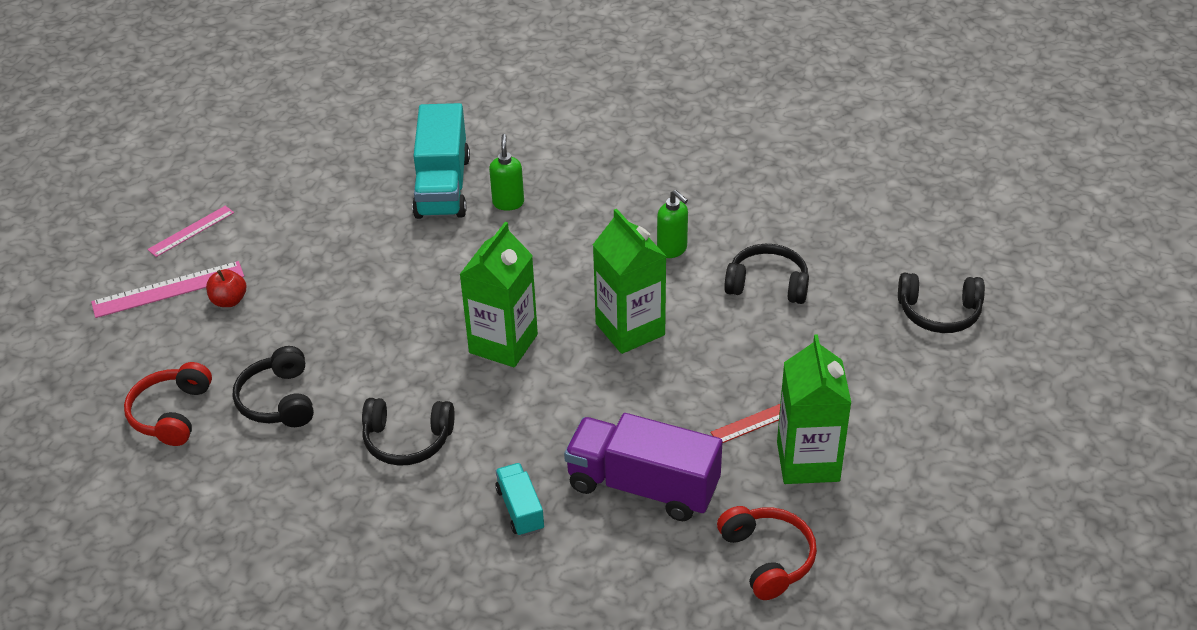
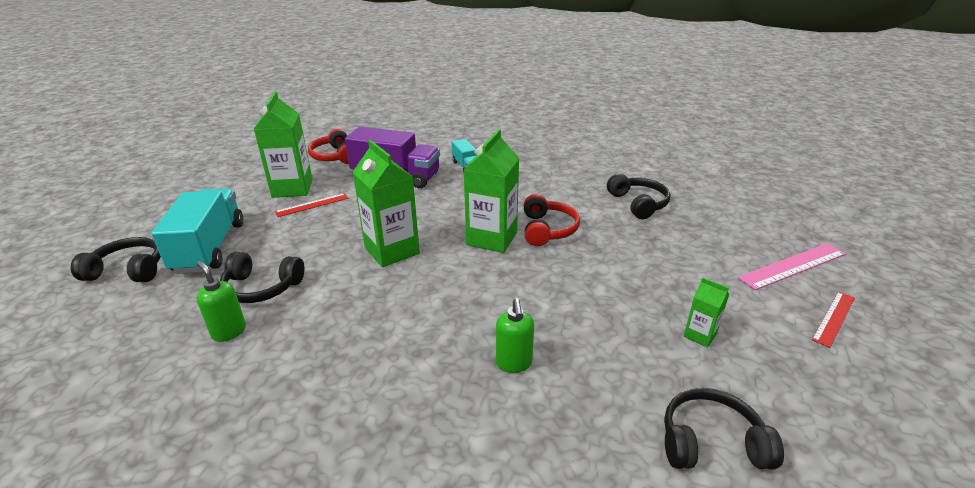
camera: 175 degrees right, 10 degrees down
red headphones [124,362,212,446] -> red headphones moved to [524,194,580,246]
pink ruler [147,206,234,257] -> red ruler [812,292,855,348]
red apple [206,269,247,307] -> none
black headphones [362,398,455,466] -> black headphones moved to [664,388,784,469]
turquoise truck [412,103,470,219] -> turquoise truck moved to [151,188,243,274]
green soap dispenser [657,190,688,258] -> green soap dispenser moved to [196,261,246,342]
none -> green carton [684,277,729,348]

